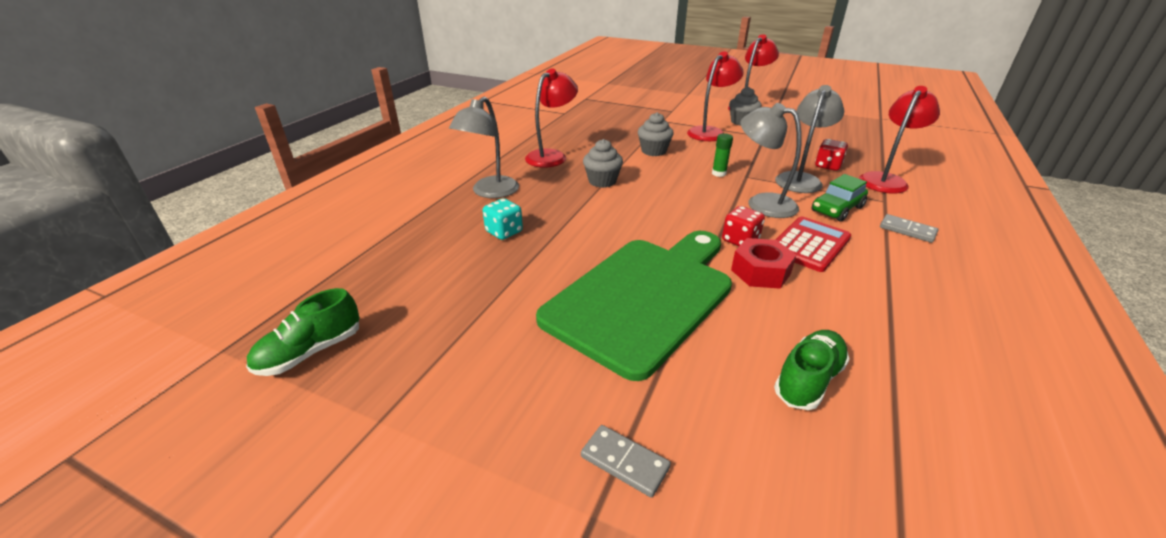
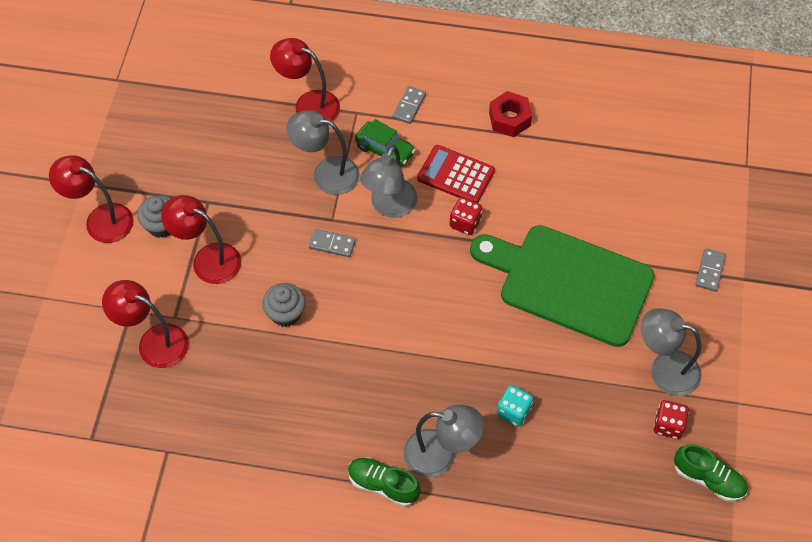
camera: 105 degrees left, 25 degrees up
red lamp [525,68,578,167] -> red lamp moved to [102,280,189,368]
grey cupcake [583,139,623,188] -> none
green glue stick [712,133,733,177] -> grey domino [309,229,356,257]
red nut [731,238,796,289] -> red nut moved to [489,91,532,137]
green shoe [774,330,850,410] -> green shoe moved to [348,457,421,507]
red dice [815,139,848,171] -> red dice moved to [653,400,689,439]
none -> grey lamp [641,308,702,396]

